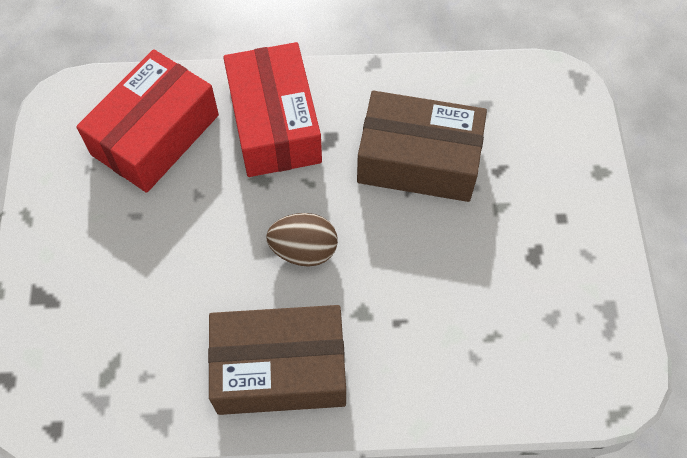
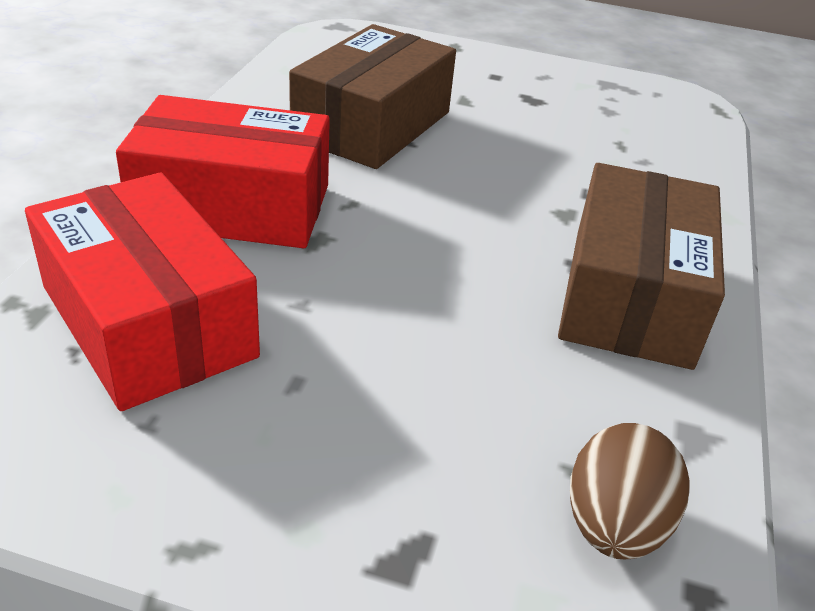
camera: 75 degrees left, 25 degrees down
brown egg [266,213,338,267] -> brown egg moved to [570,423,689,559]

